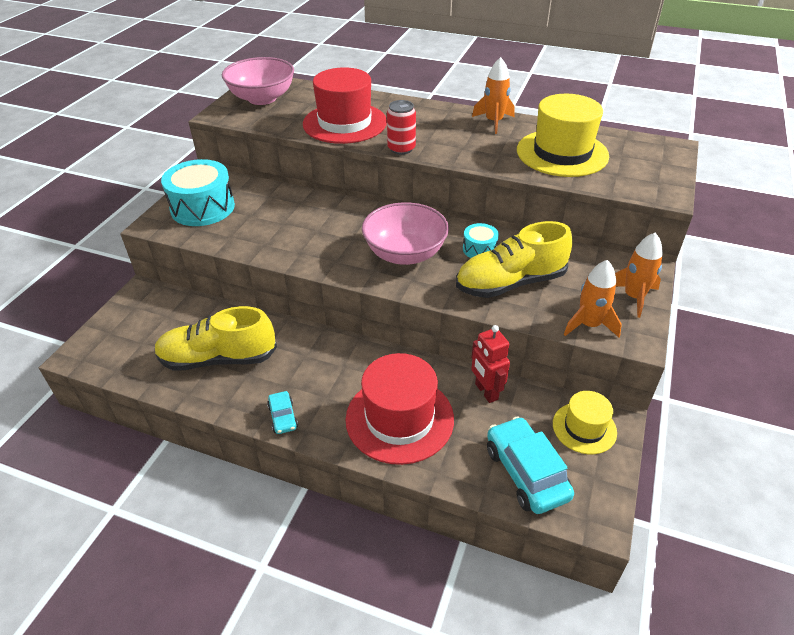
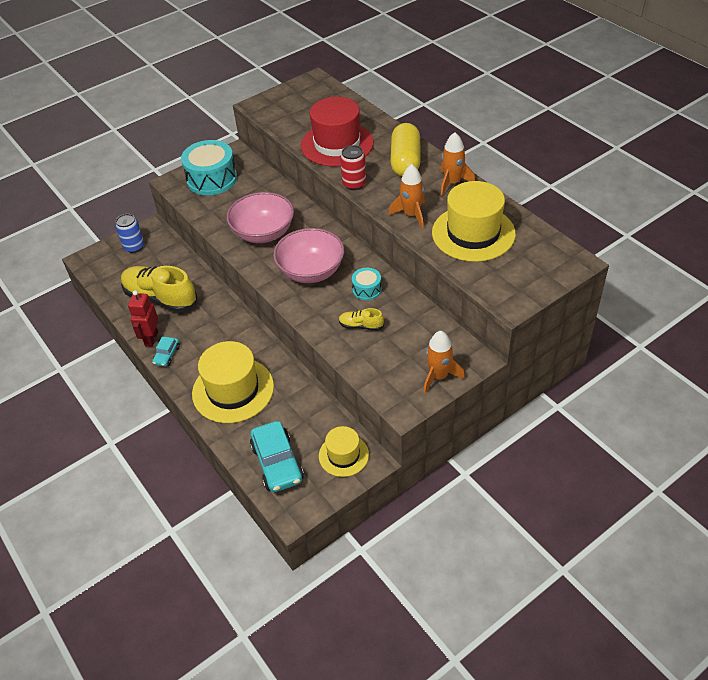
camera: 35 degrees right, 5 degrees up
pink bowl [222,57,294,105] -> pink bowl moved to [227,192,294,243]
red hat [345,353,454,465] -> yellow hat [192,341,274,423]
yellow shoe [456,221,573,298] -> yellow shoe [339,308,384,331], size x0.46
red robot [471,325,510,403] -> red robot moved to [128,290,158,347]
turquoise car [487,416,574,514] -> turquoise car turned 150 degrees clockwise [250,421,304,492]
orange rocket [564,260,622,337] -> orange rocket moved to [389,164,425,229]
none -> blue can [115,214,144,253]
none -> yellow capsule [391,123,420,177]

